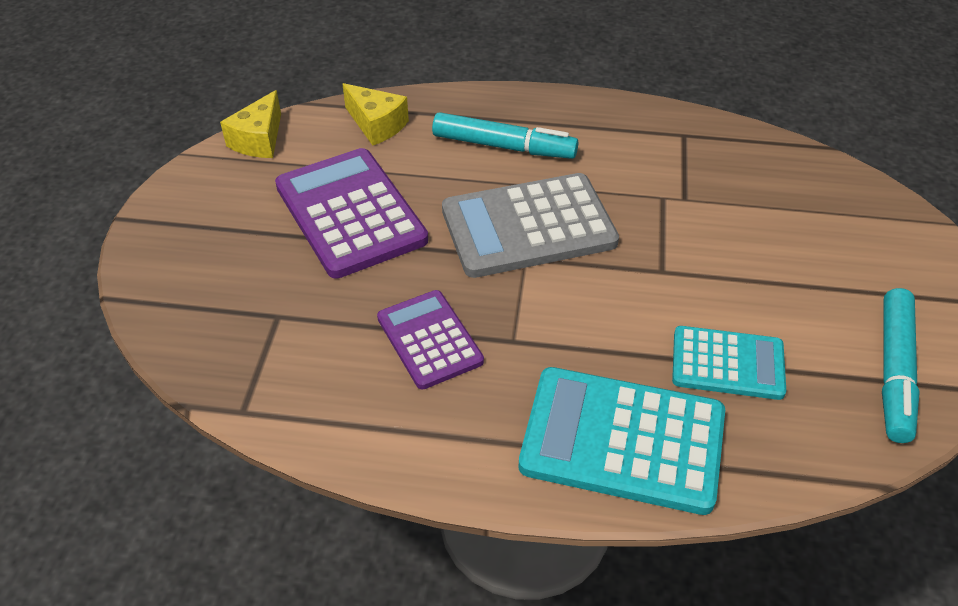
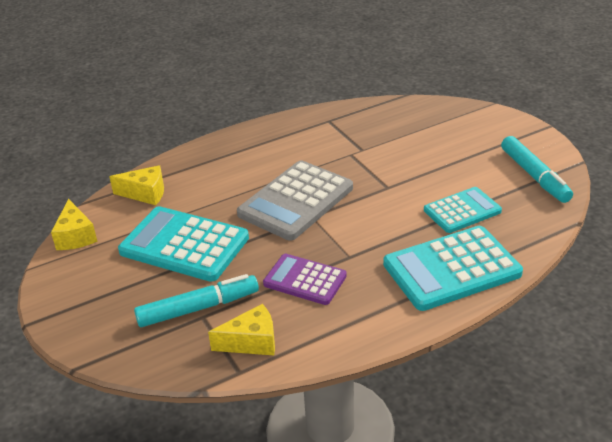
camera: 35 degrees left, 10 degrees down
purple calculator [275,148,428,279] -> turquoise calculator [118,206,249,282]
turquoise marker [432,112,579,159] -> turquoise marker moved to [134,274,259,327]
none -> yellow cheese [208,304,275,355]

